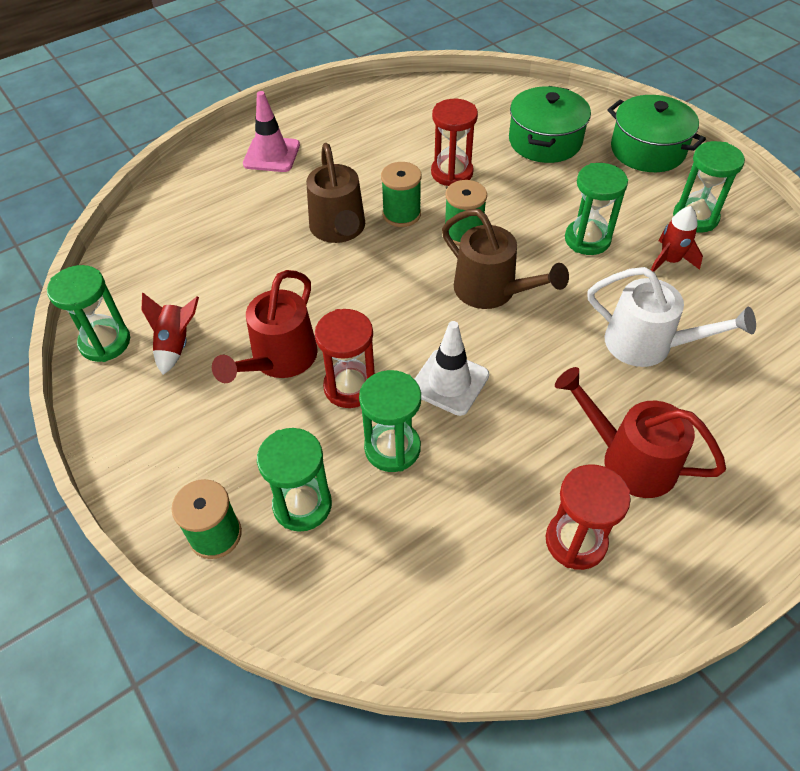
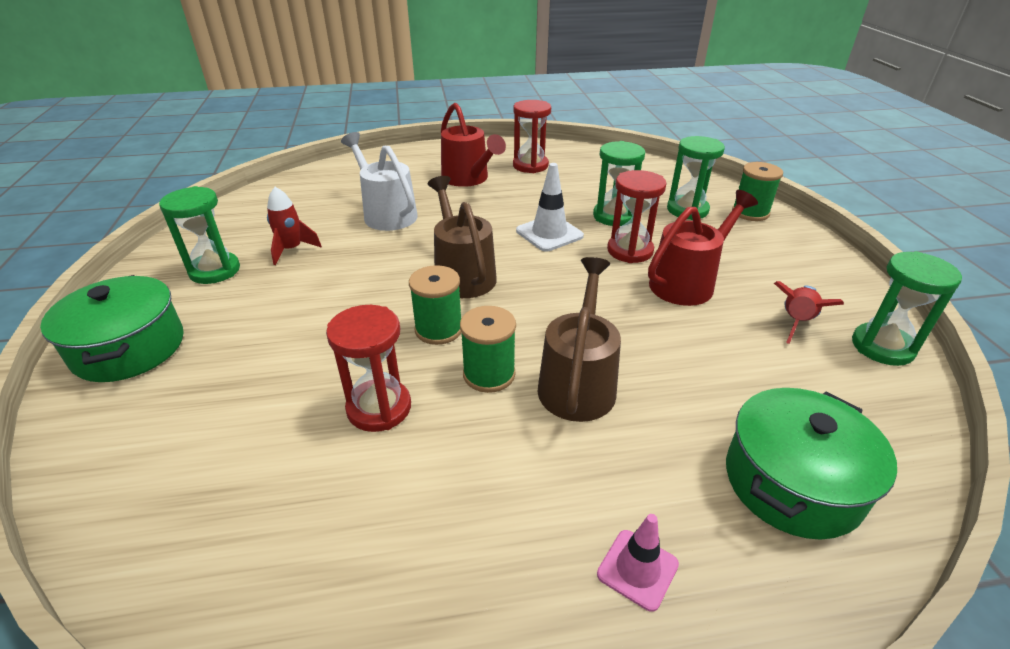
camera: 155 degrees left, 15 degrees down
pink traffic cone [243,91,300,172] -> pink traffic cone [597,514,679,612], size x0.65
green pot [509,86,591,163] -> green pot moved to [726,388,897,540]
green hourglass [565,163,628,255] -> none

